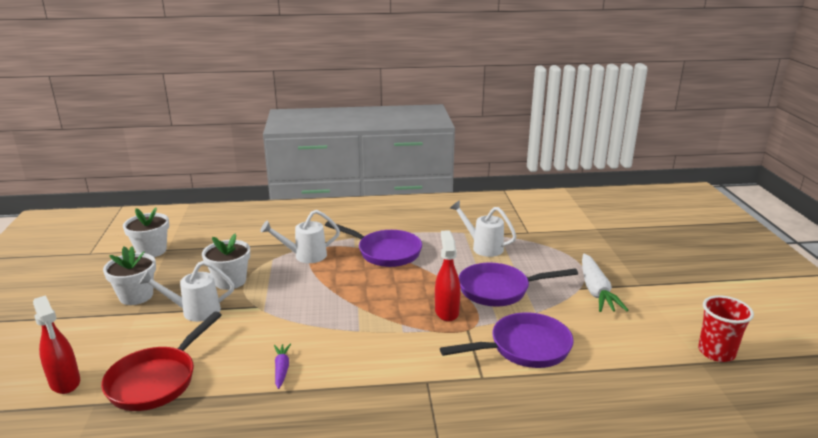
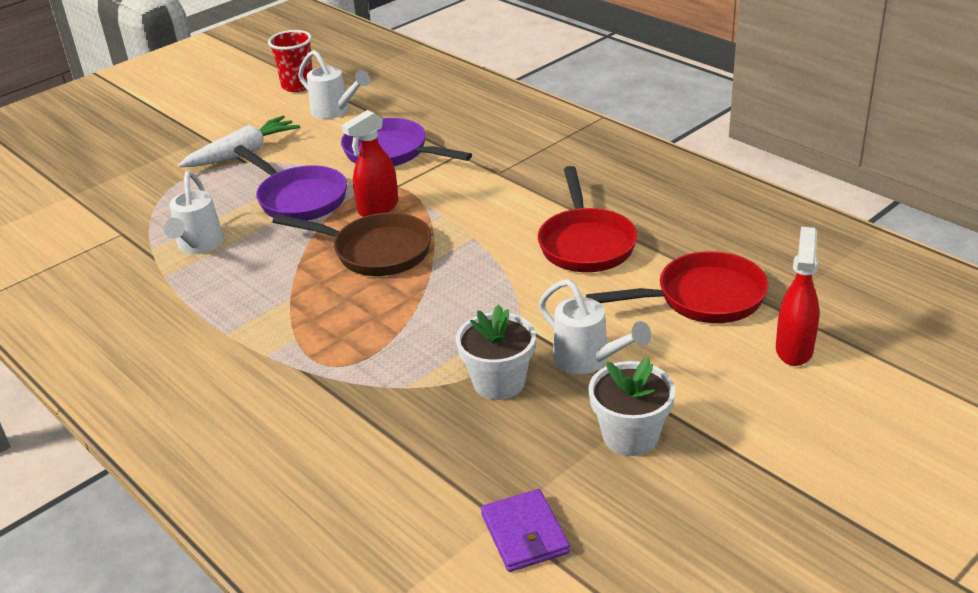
camera: 125 degrees left, 10 degrees up
white flower pot [123,207,169,257] -> purple wallet [481,489,570,572]
white watering can [260,210,340,263] -> white watering can moved to [298,50,370,119]
purple carrot [274,344,291,389] -> red pan [538,166,638,272]
purple pan [325,222,422,267] -> none
none -> brown pan [272,213,432,276]

